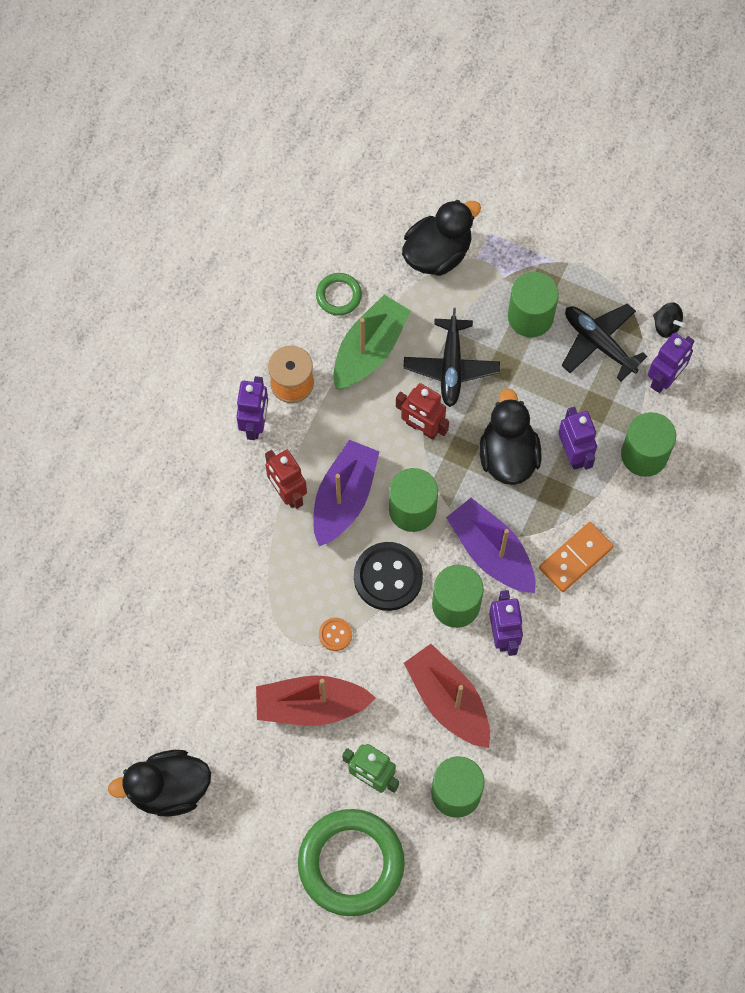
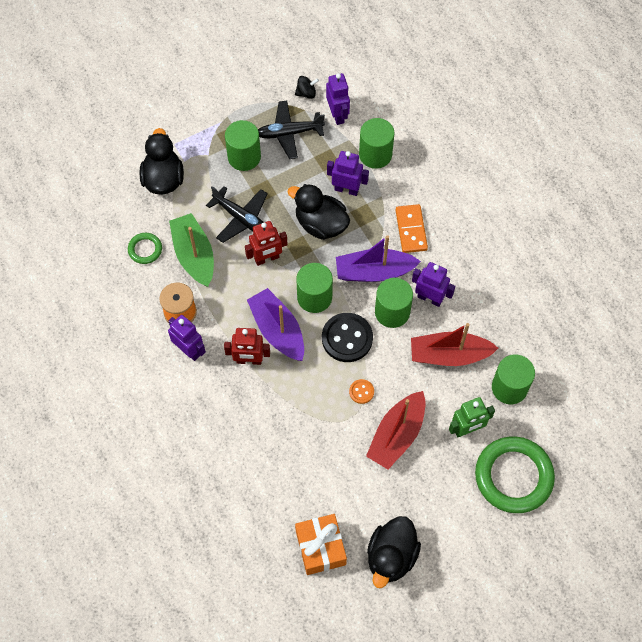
camera: 55 degrees left, 5 degrees down
none -> orange gift [295,514,347,575]

